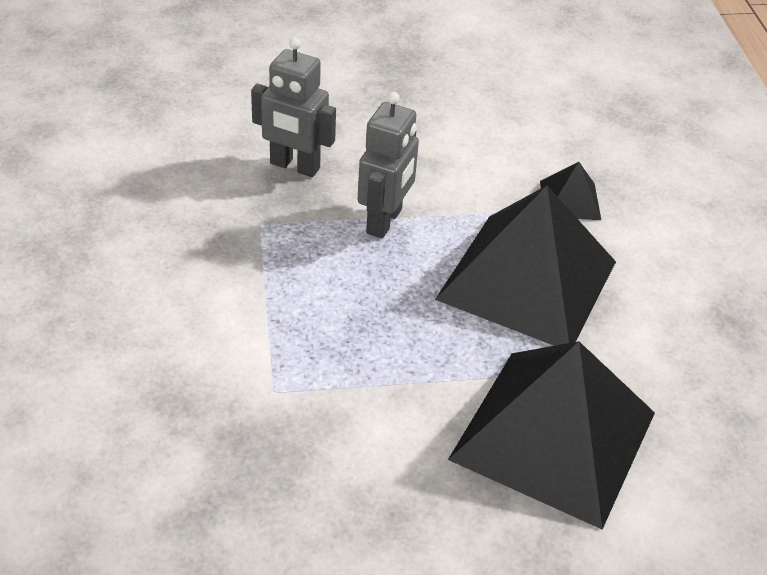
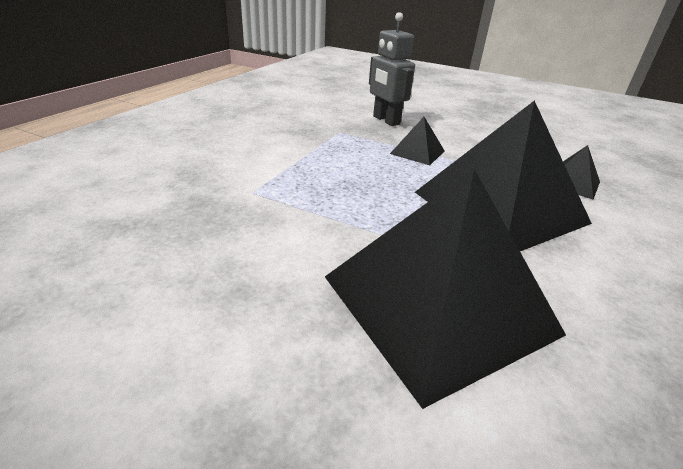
camera: 35 degrees right, 10 degrees down
grey robot [358,92,419,239] -> black pyramid [390,117,445,165]

